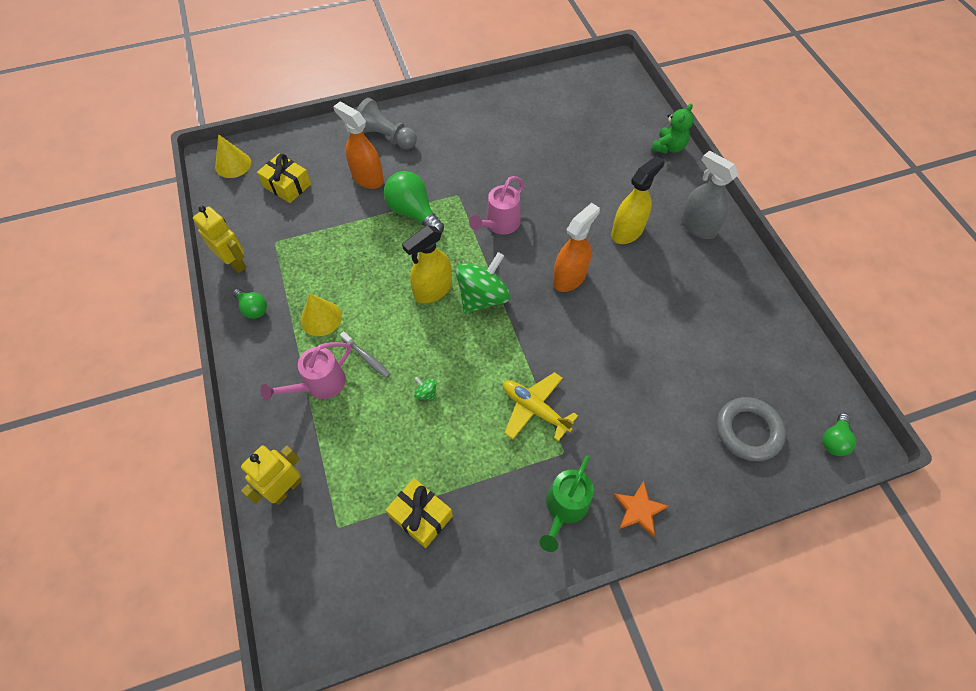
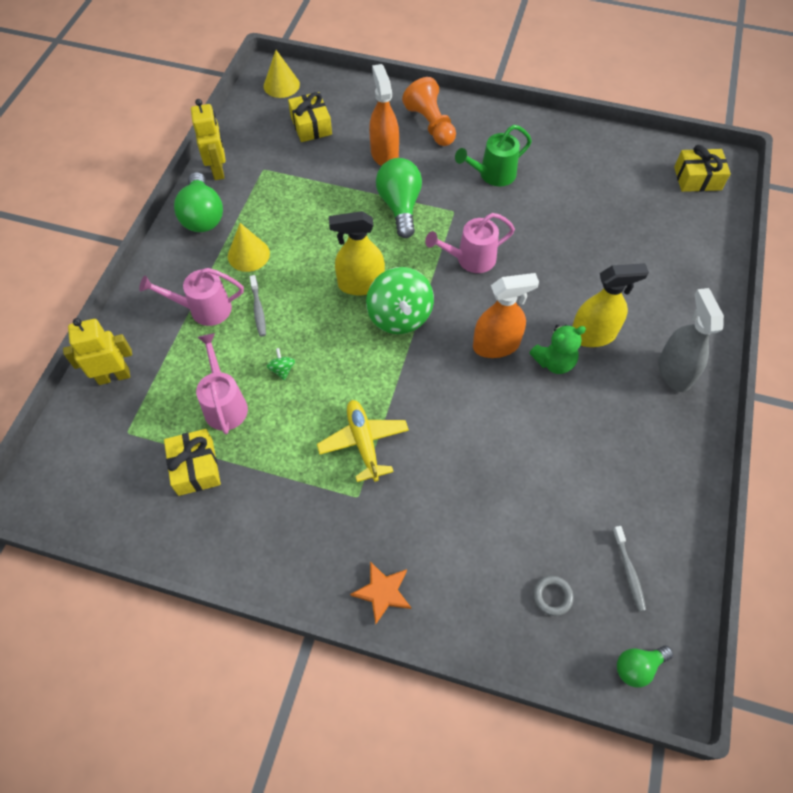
camera: 35 degrees right, 0 degrees up
green light bulb [233,289,267,319] -> green light bulb [174,172,223,232], size x1.76
grey pawn [357,98,417,150] -> orange pawn [402,77,456,146]
green spinning top [456,252,510,314] -> green spinning top turned 90 degrees clockwise [366,267,434,334]
green watering can [539,455,594,552] -> green watering can moved to [455,125,532,186]
green teddy bear [651,103,694,154] -> green teddy bear moved to [529,325,586,374]
grey ring [717,397,786,461] -> grey ring [533,576,574,616], size x0.50
none -> pink watering can [196,333,248,434]
none -> grey toothbrush [613,526,646,612]
none -> yellow gift [674,145,731,192]

